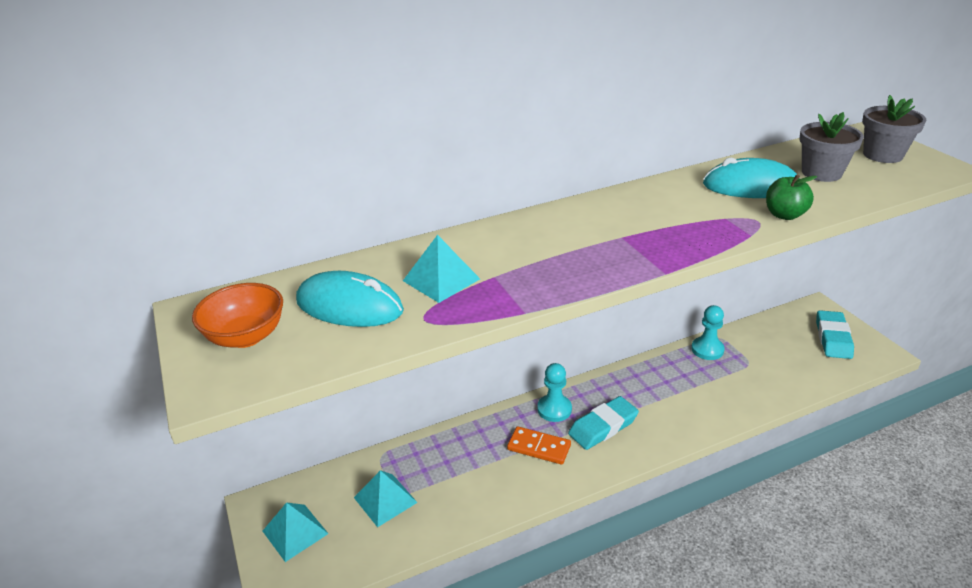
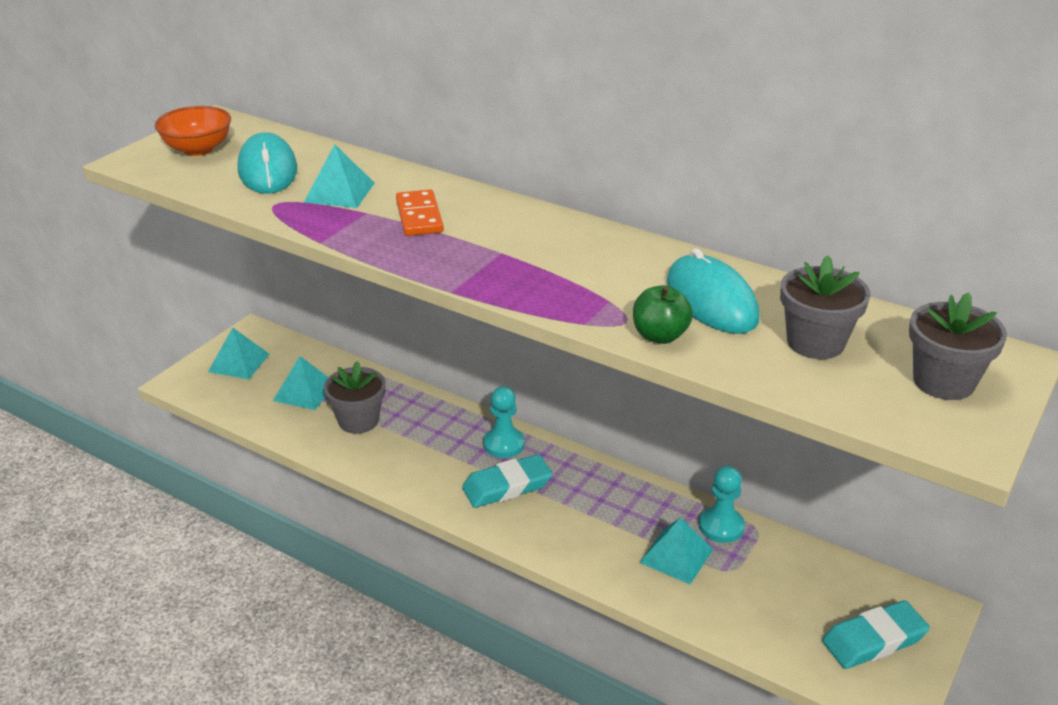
camera: 55 degrees right, 0 degrees up
orange domino [507,426,571,465] -> orange domino moved to [396,189,444,236]
turquoise eraser [568,396,639,450] -> turquoise eraser turned 45 degrees counterclockwise [462,454,553,508]
none -> grey flower pot [324,361,386,434]
none -> turquoise pyramid [639,517,714,584]

